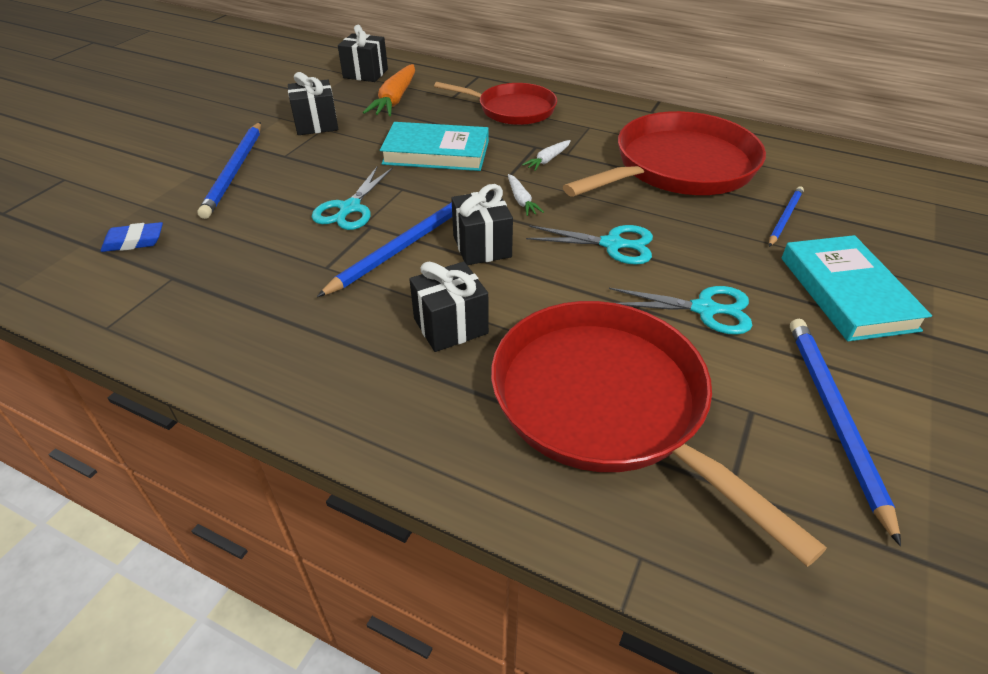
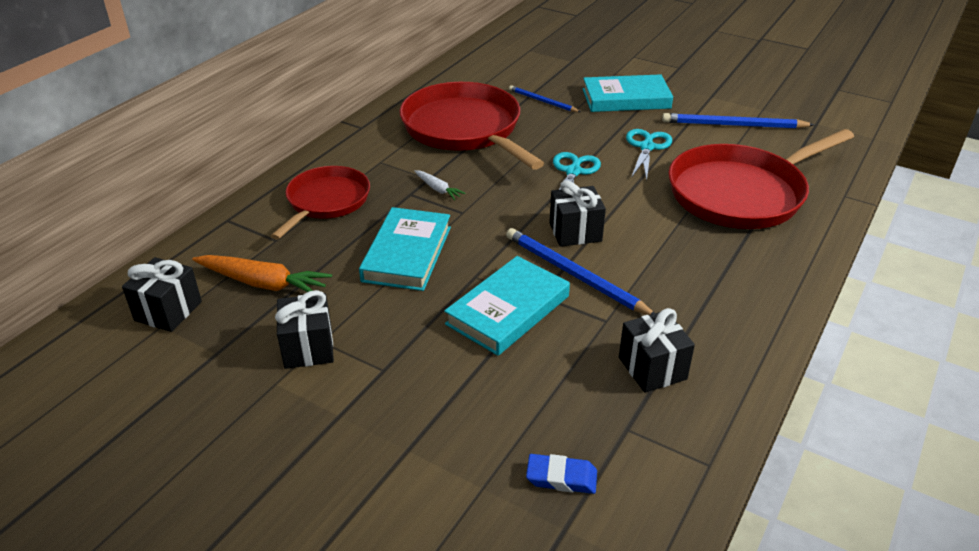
camera: 85 degrees left, 5 degrees down
blue eraser [101,222,163,252] -> blue eraser turned 75 degrees counterclockwise [526,454,597,494]
blue pencil [198,122,261,219] -> none
turquoise scissors [312,166,393,230] -> turquoise book [444,256,570,356]
black gift [409,262,489,352] -> black gift moved to [619,308,695,393]
white carrot [508,174,544,216] -> none

